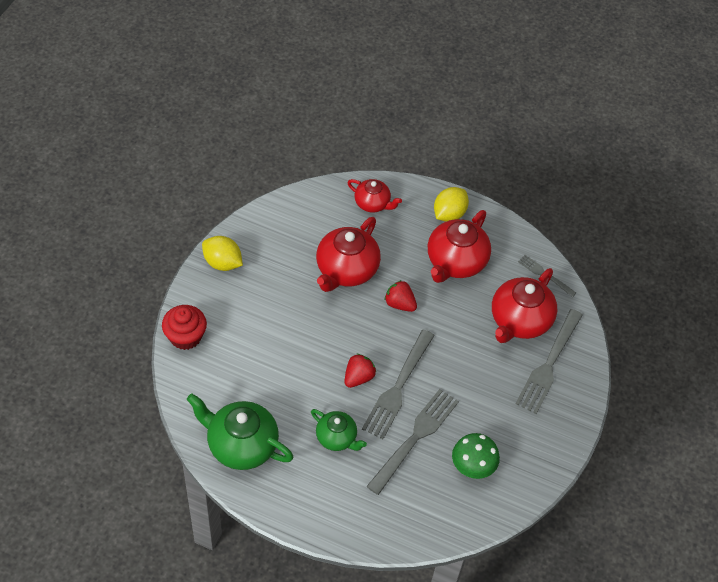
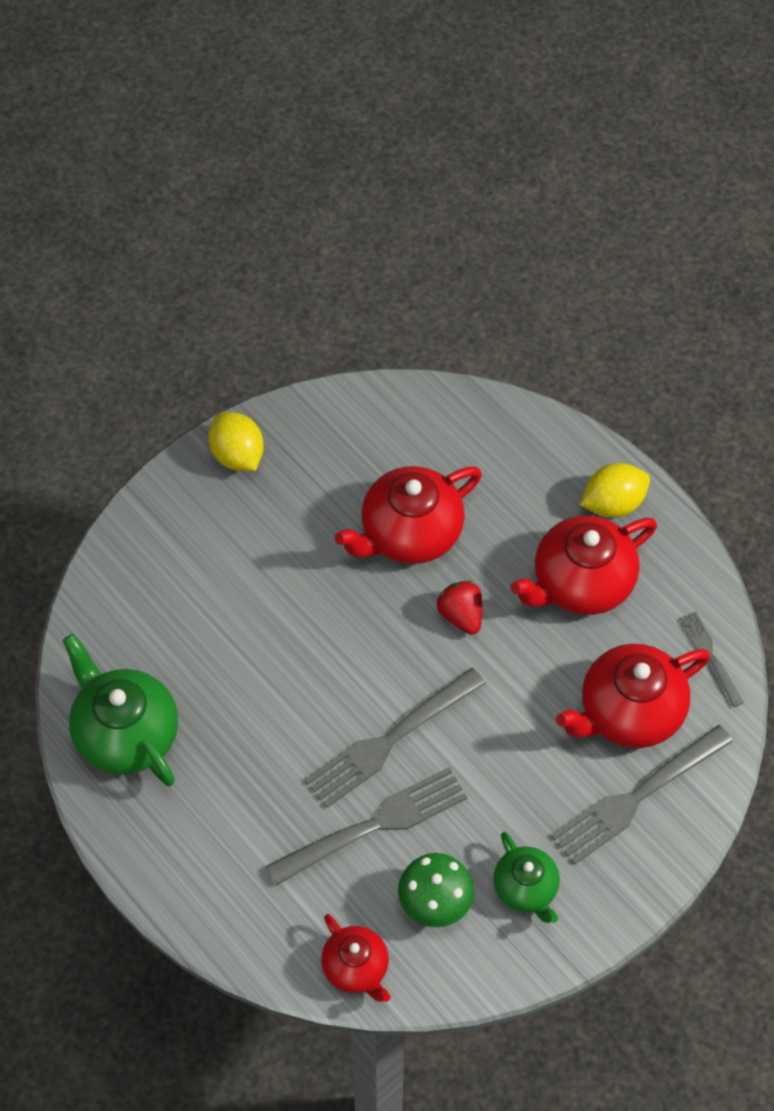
camera: 30 degrees right, 5 degrees up
red cupcake [162,305,207,350] -> none
green teapot [311,409,367,451] -> green teapot moved to [493,832,560,923]
red strawberry [344,354,376,388] -> none
red teapot [347,179,402,213] -> red teapot moved to [321,914,390,1002]

